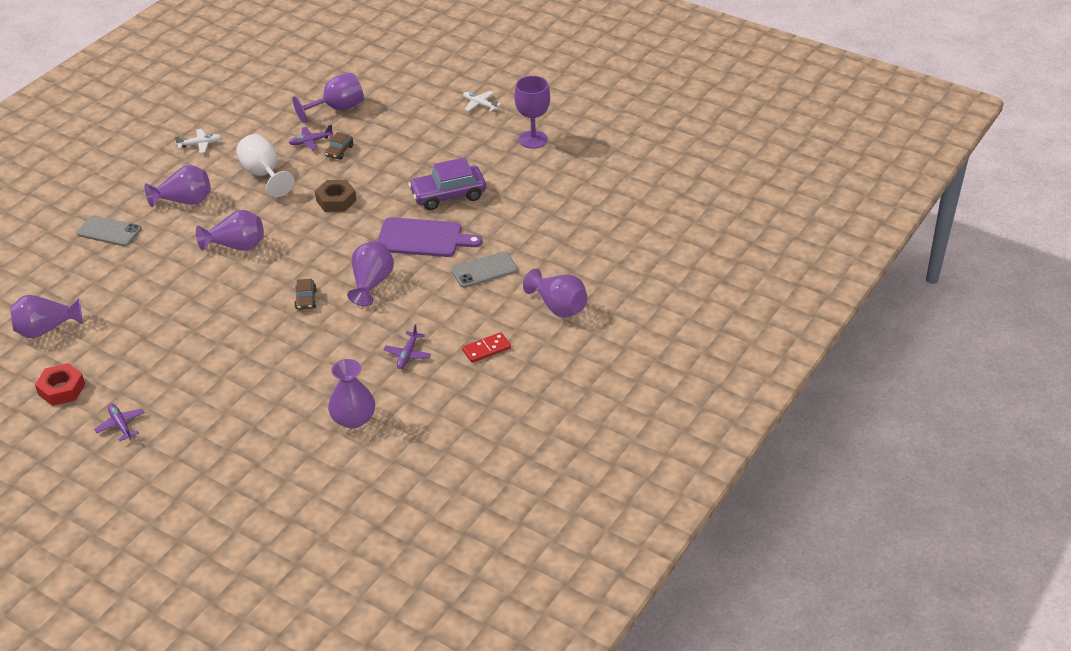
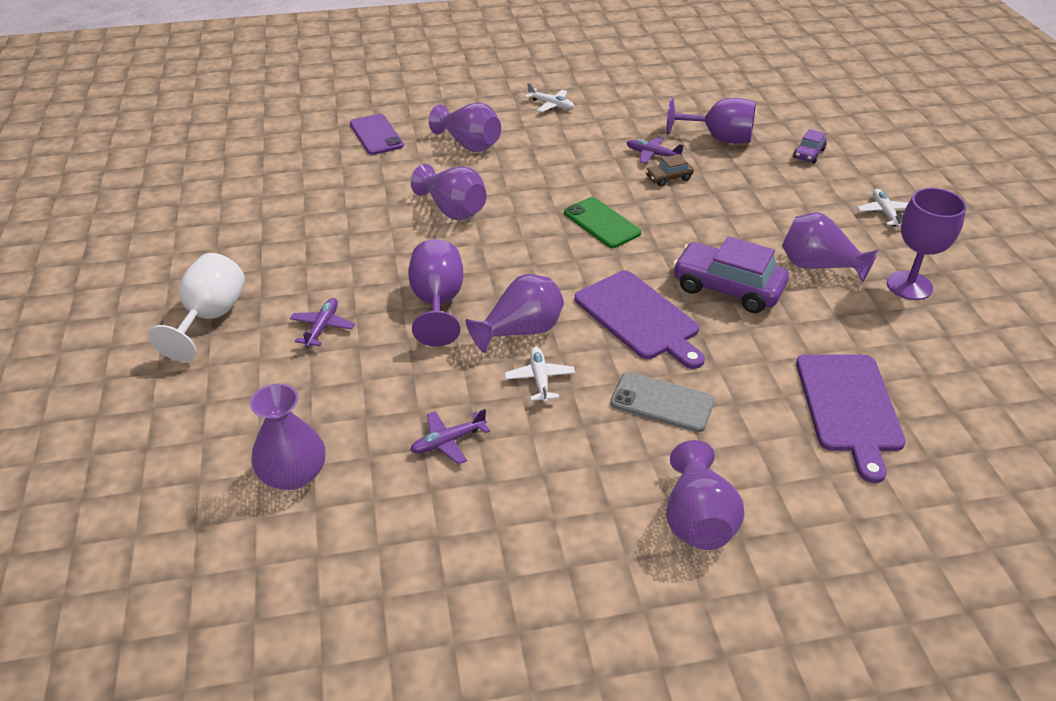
camera: 45 degrees right, 0 degrees up
purple vase [10,295,82,338] -> purple vase moved to [782,212,879,282]
red nut [35,363,85,406] -> none
grey phone [77,215,142,246] -> purple phone [350,114,404,155]
purple plane [94,404,145,441] -> purple plane moved to [290,298,355,347]
white goblet [236,134,294,197] -> white goblet moved to [149,253,245,361]
brown car [295,279,317,310] -> purple goblet [408,239,464,346]
brown nut [315,180,357,212] -> green phone [564,197,641,248]
red domino [462,332,511,363] -> none
none -> white plane [505,347,575,403]
none -> purple car [793,129,827,163]
none -> purple cutting board [796,354,906,483]

